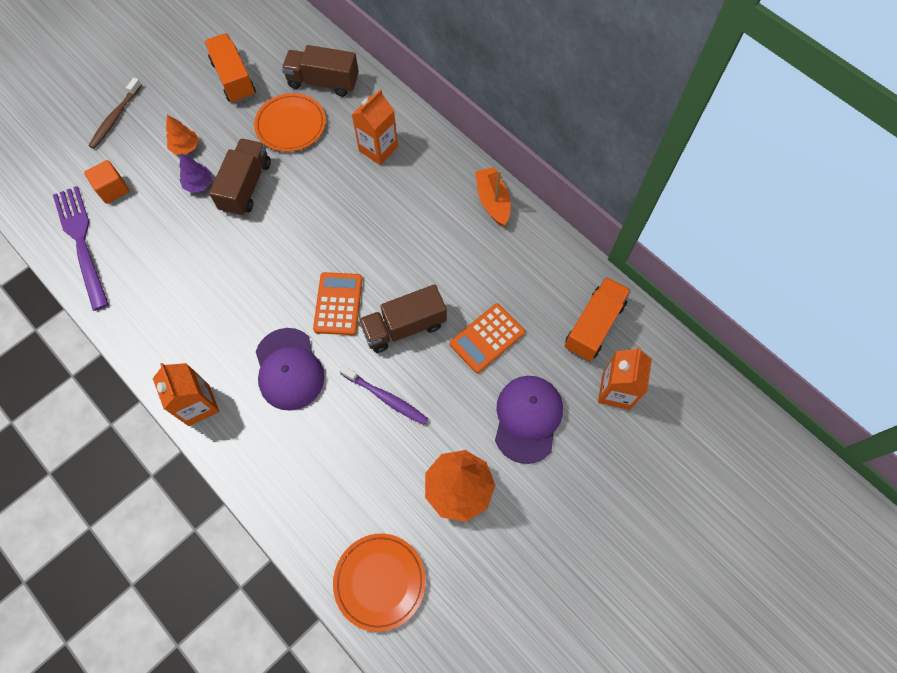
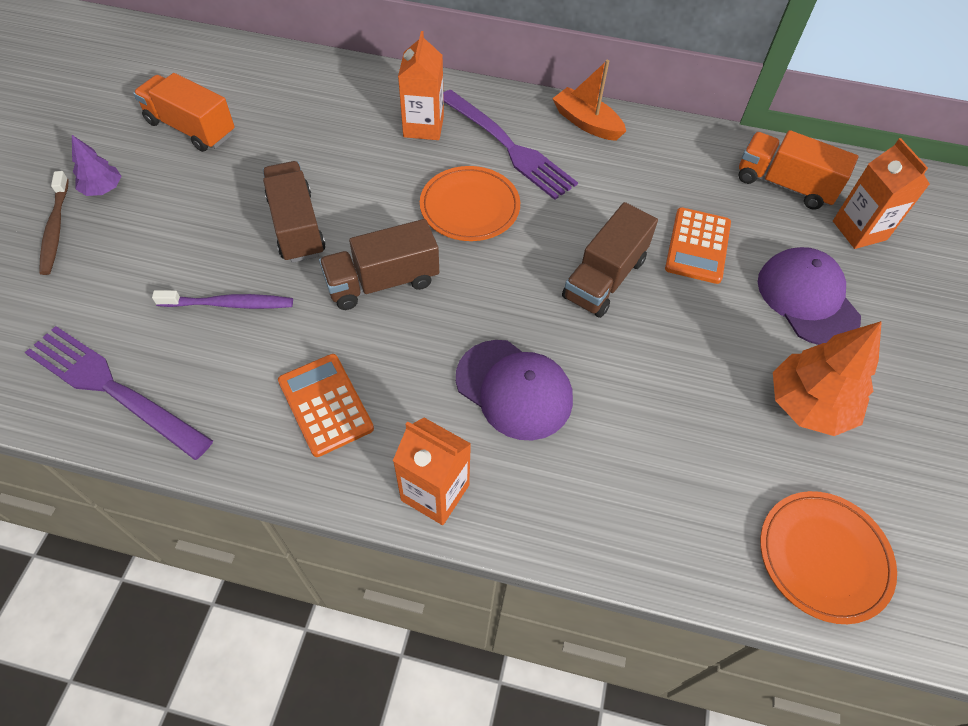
camera: 35 degrees left, 10 degrees down
orange cube [84,160,129,204] -> none
orange tree [166,115,199,155] -> none
purple tree [179,153,212,193] -> purple tree moved to [72,135,121,196]
orange plate [254,93,326,152] -> orange plate moved to [420,166,520,241]
brown truck [282,45,359,97] -> brown truck moved to [319,219,439,310]
orange calculator [313,272,362,335] -> orange calculator moved to [278,354,374,457]
purple toothbrush [339,365,428,425] -> purple toothbrush moved to [152,290,293,309]
orange truck [564,277,631,361] -> orange truck turned 60 degrees counterclockwise [739,130,858,210]
none -> purple fork [443,90,578,200]

